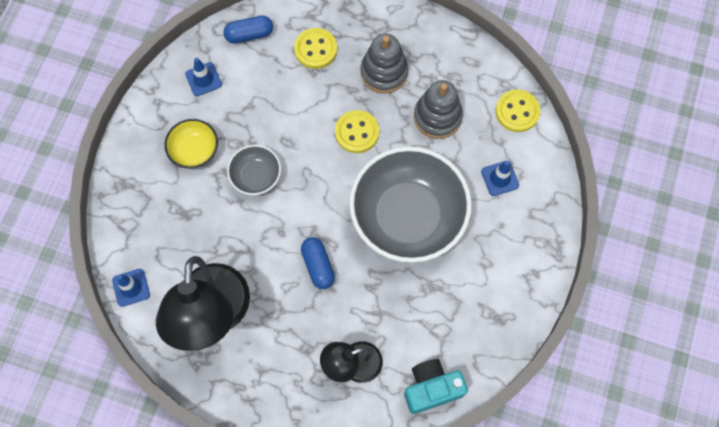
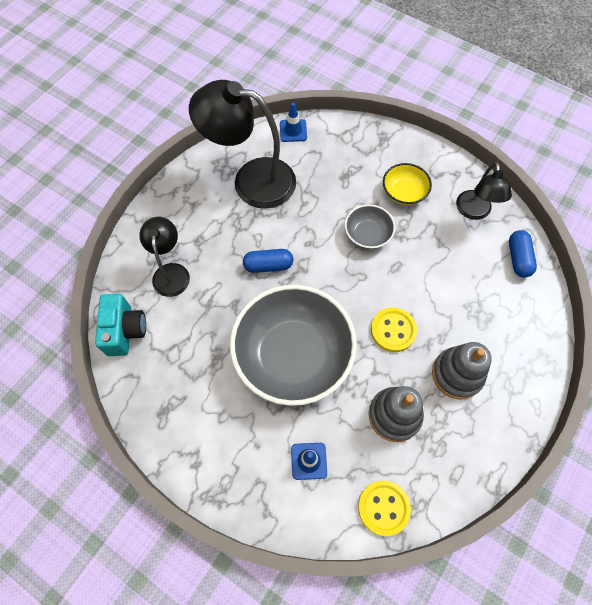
camera: 105 degrees right, 5 degrees down
blue traffic cone [185,58,222,96] -> black lamp [456,162,512,220]
yellow button [294,28,337,69] -> none

